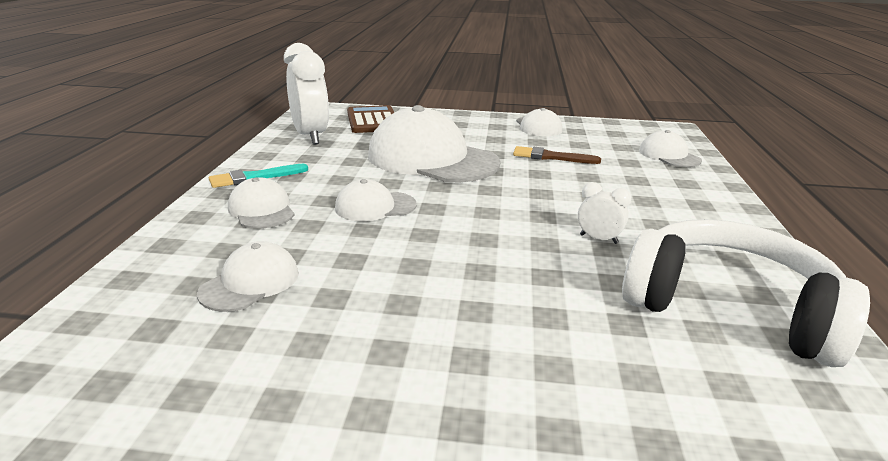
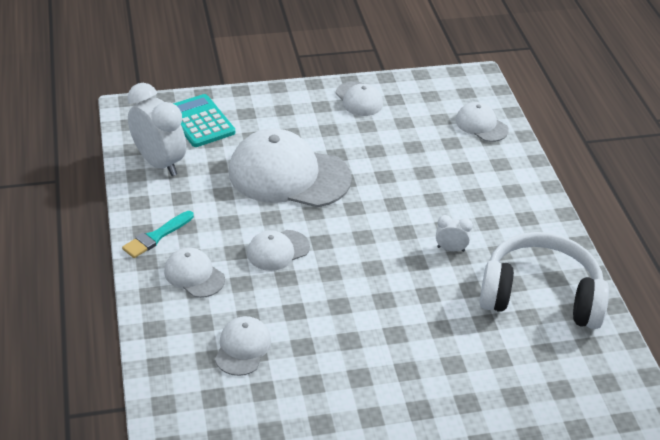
camera: 20 degrees left, 15 degrees up
brown calculator [347,105,394,133] -> turquoise calculator [173,94,235,147]
brown brush [513,146,601,164] -> none

